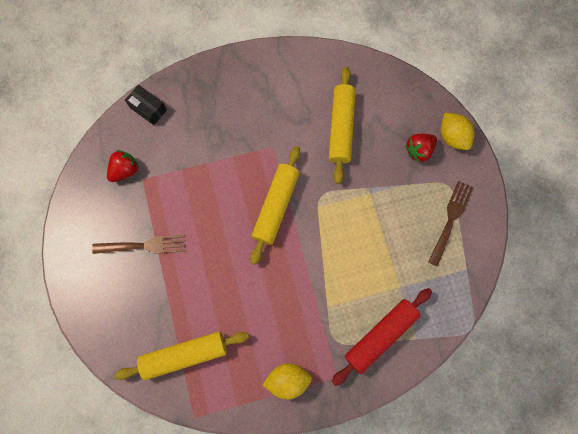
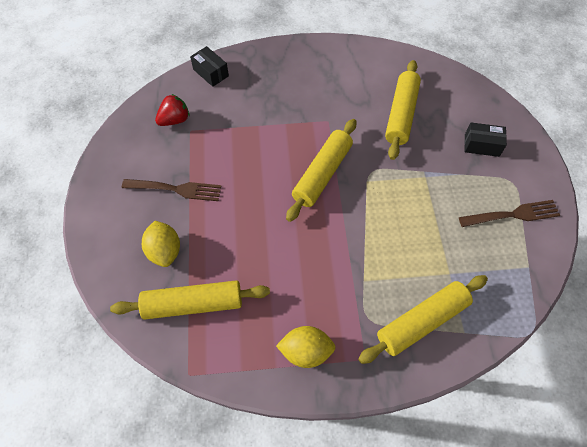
camera: 10 degrees right, 15 degrees down
red rolling pin [332,288,432,386] -> yellow rolling pin [358,275,488,364]
red strawberry [405,134,437,163] -> black box [464,122,507,157]
brown fork [428,181,474,266] -> brown fork turned 45 degrees clockwise [459,200,560,227]
yellow lemon [441,113,475,150] -> yellow lemon moved to [142,221,180,267]

